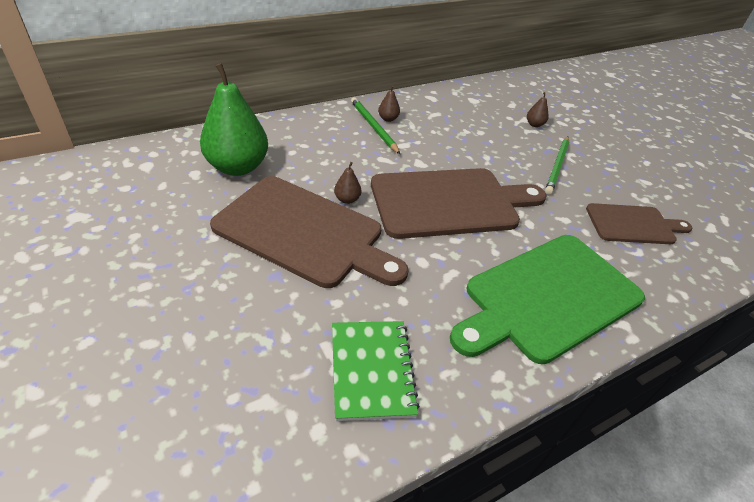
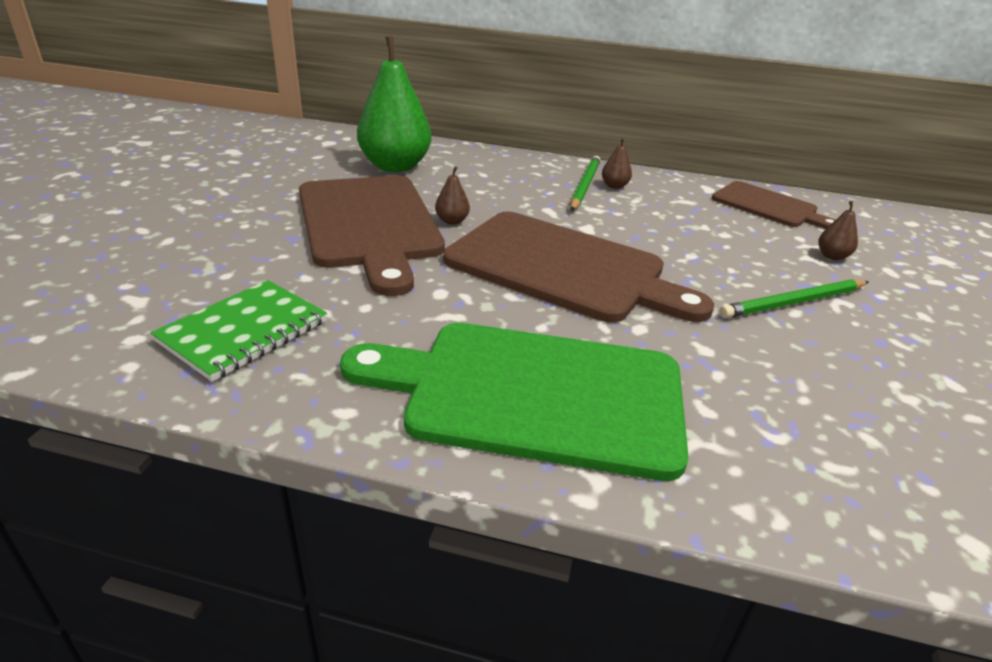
camera: 45 degrees right, 10 degrees down
brown cutting board [586,203,692,244] -> brown cutting board moved to [712,181,835,229]

